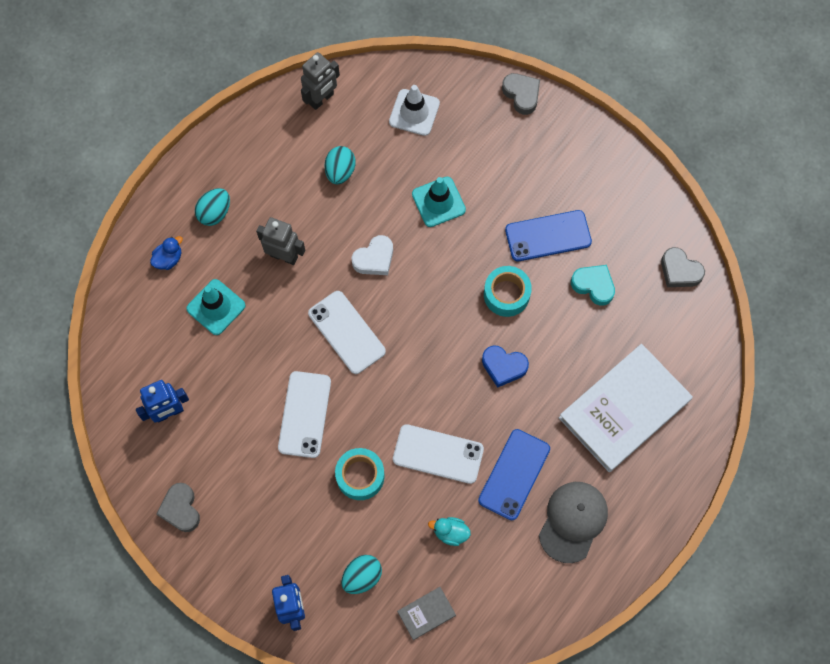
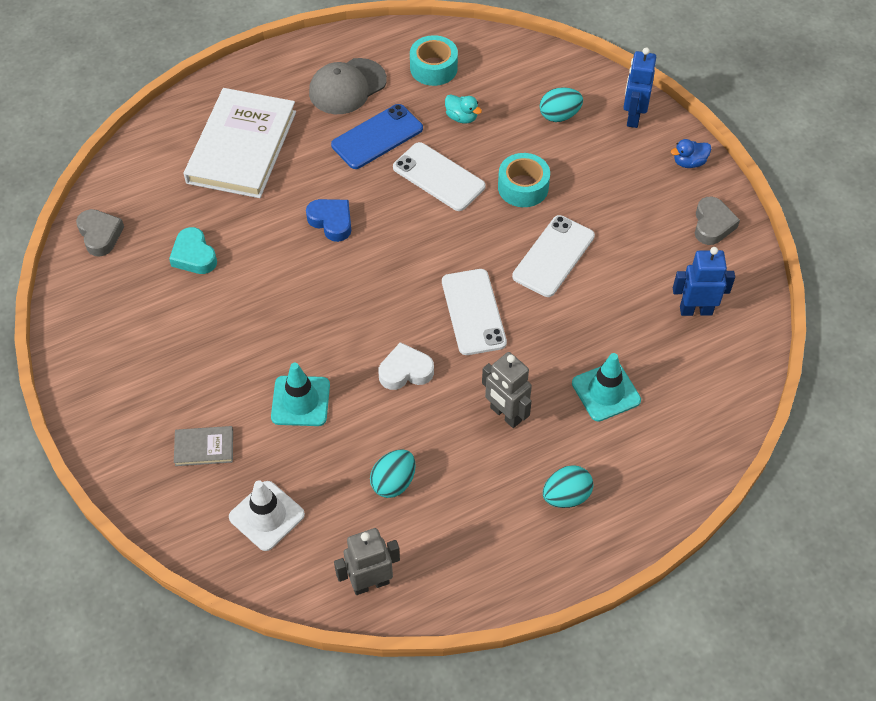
camera: 155 degrees left, 15 degrees down
blue duck [150,236,183,270] -> blue duck moved to [671,139,711,168]
grey book [397,587,456,640] -> grey book moved to [174,426,233,466]
turquoise tape [484,266,532,317] -> turquoise tape moved to [410,35,458,86]
grey heart [502,73,540,115] -> none
blue phone [505,210,592,261] -> none
white book [559,344,693,472] -> white book turned 60 degrees counterclockwise [184,88,296,198]

